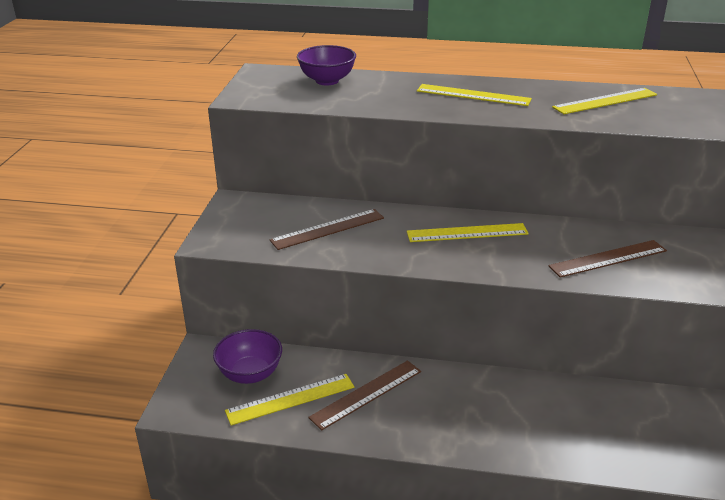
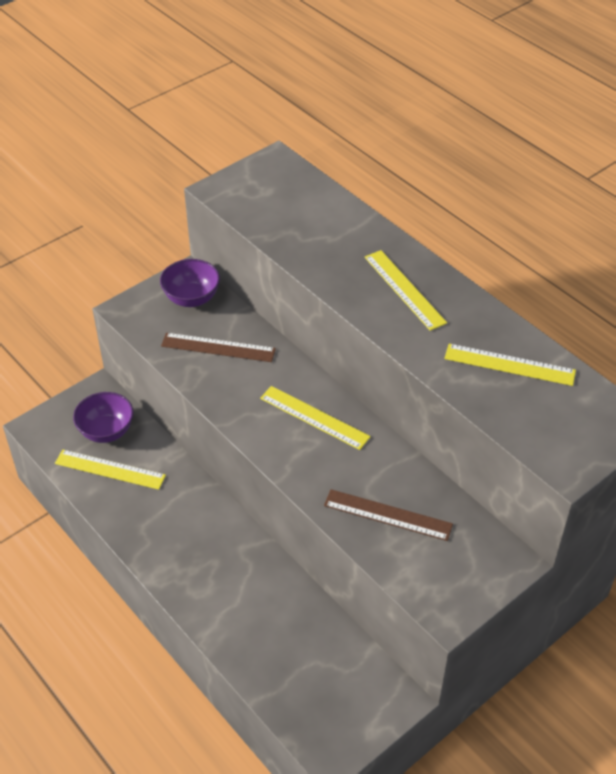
camera: 40 degrees right, 15 degrees up
purple bowl [297,45,356,85] -> purple bowl moved to [160,259,220,307]
brown ruler [308,360,421,430] -> none

